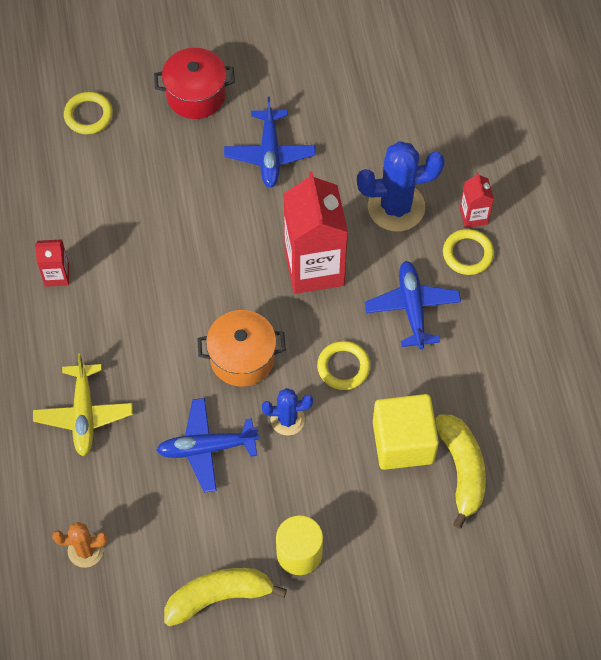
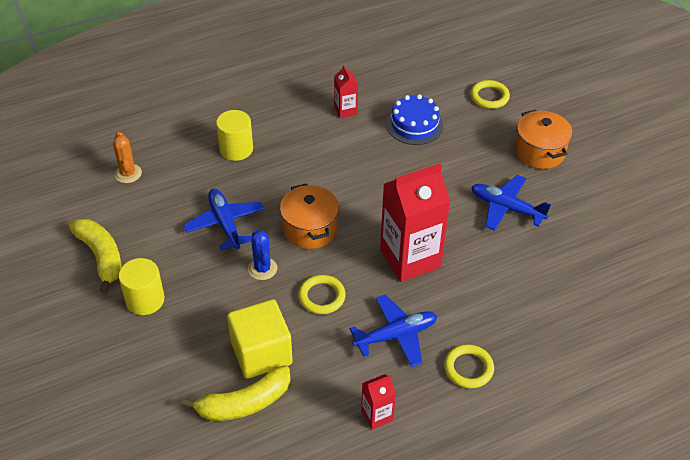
camera: 75 degrees right, 15 degrees down
yellow plane [33,353,133,456] -> yellow cylinder [216,110,253,161]
red pot [154,48,235,119] -> orange pot [515,110,572,169]
blue plane [224,97,316,188] -> blue plane turned 45 degrees clockwise [471,175,551,230]
blue cactus [357,141,445,231] -> none
red carton [460,172,494,228] -> red carton moved to [361,374,396,429]
none -> blue cake [386,94,443,145]

